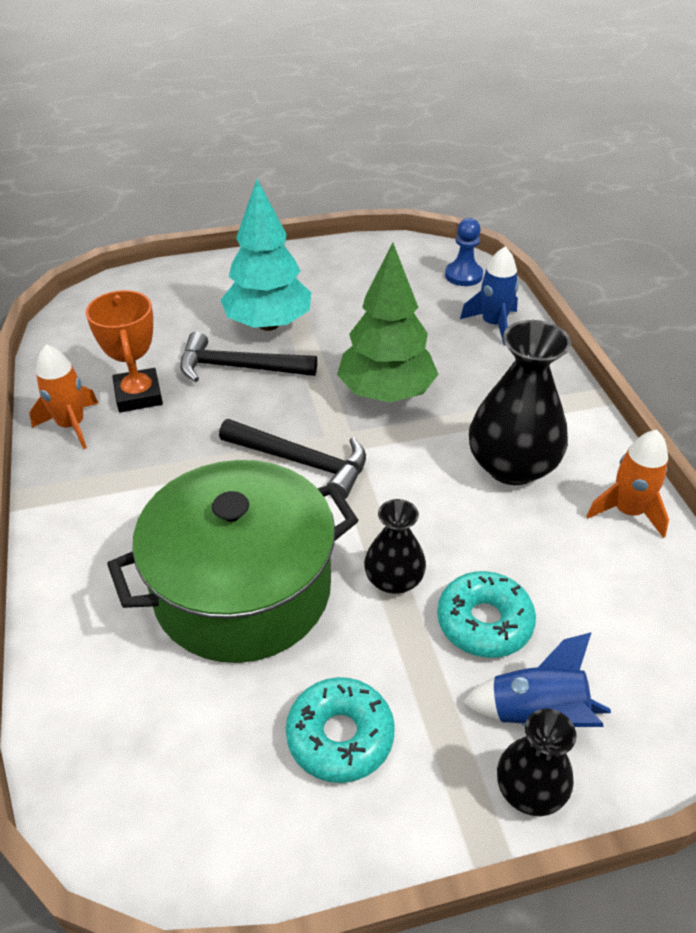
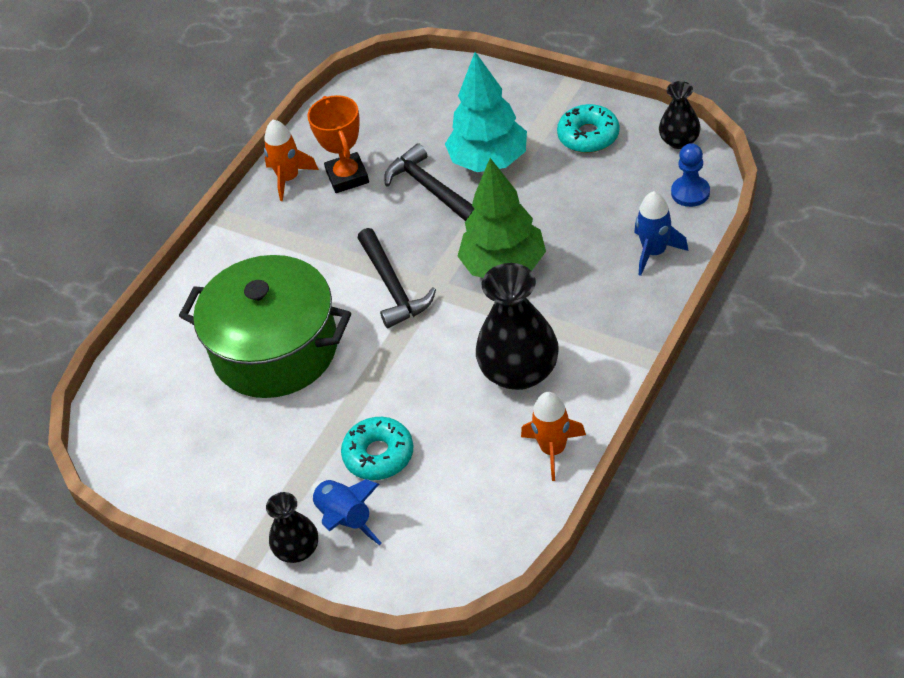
camera: 50 degrees right, 5 degrees up
orange trophy [86,290,163,412] -> orange trophy turned 45 degrees counterclockwise [307,95,369,193]
turquoise donut [286,677,395,783] -> turquoise donut moved to [557,104,619,153]
black vase [364,499,426,594] -> black vase moved to [659,81,701,149]

